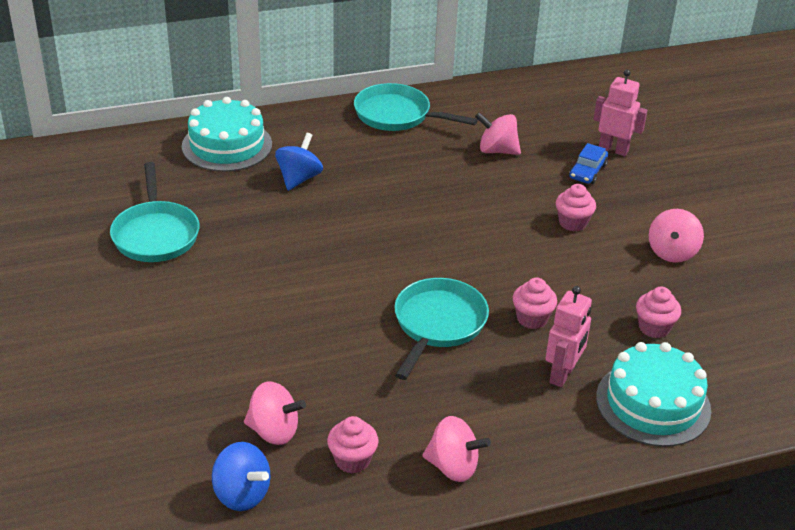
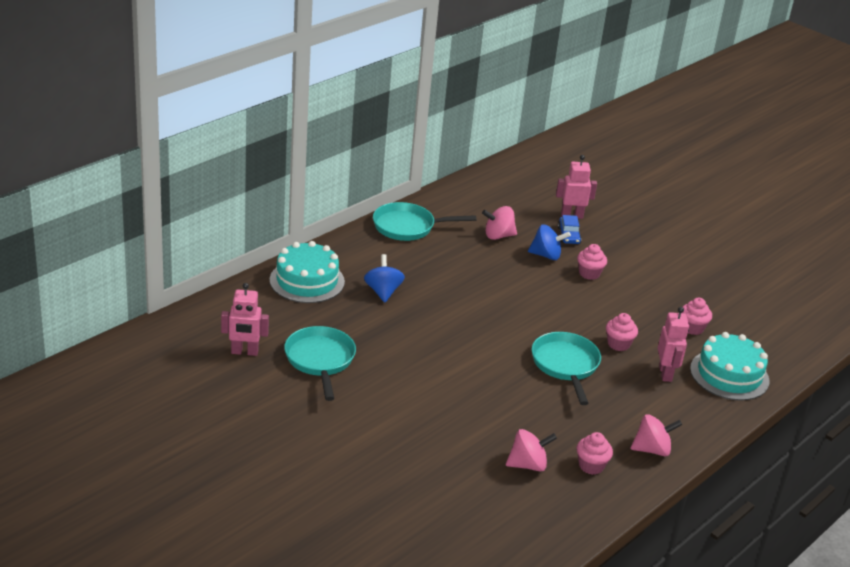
camera: 30 degrees left, 5 degrees down
turquoise pan [110,162,200,262] -> turquoise pan turned 150 degrees counterclockwise [284,326,356,401]
blue spinning top [212,442,271,511] -> blue spinning top moved to [528,225,571,260]
pink spinning top [649,209,704,263] -> none
none -> pink robot [221,283,269,356]

